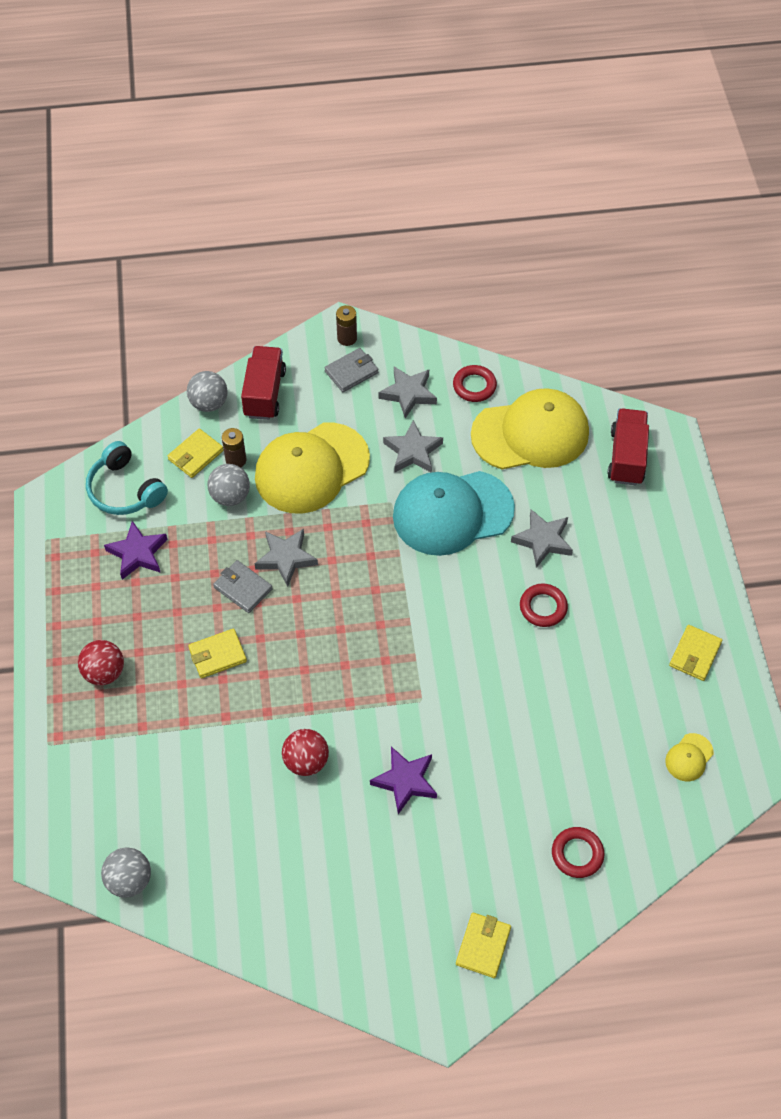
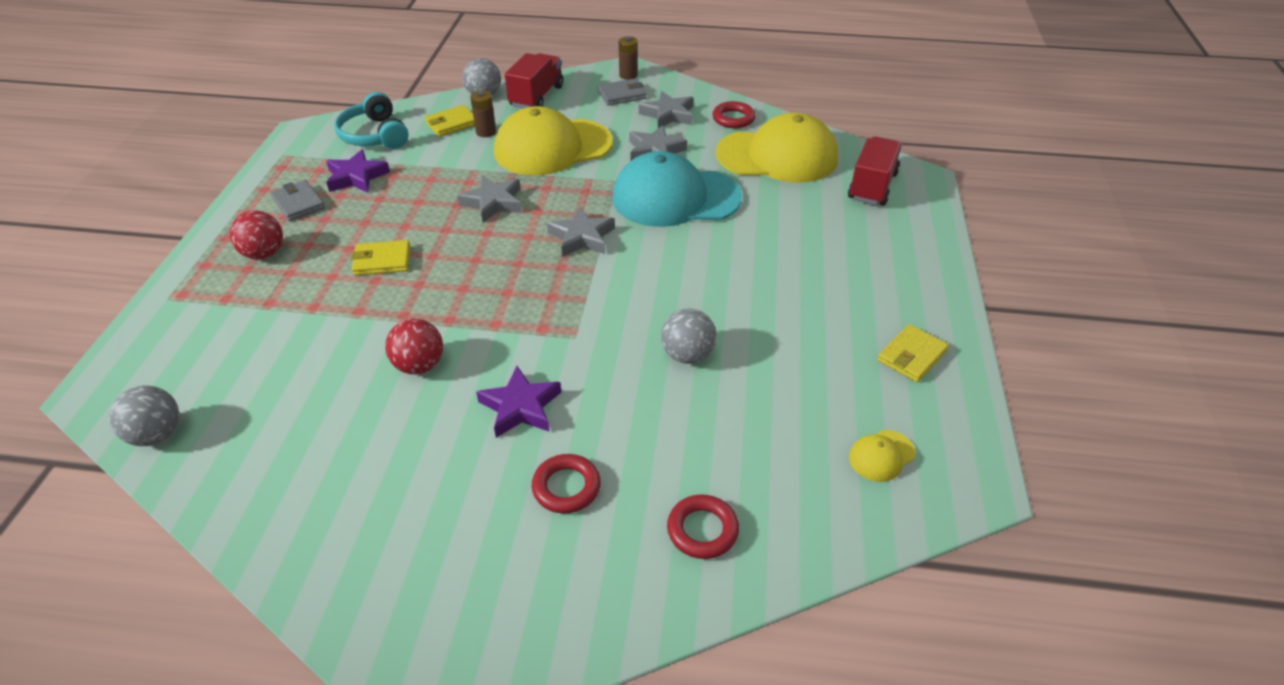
camera: 15 degrees right, 15 degrees down
grey ball [207,464,250,506] -> grey ball moved to [661,309,717,364]
grey wallet [213,560,273,613] -> grey wallet moved to [270,180,325,221]
yellow wallet [456,913,511,978] -> none
grey star [511,509,573,568] -> grey star moved to [547,206,615,257]
red ring [520,583,568,627] -> red ring moved to [532,454,601,513]

